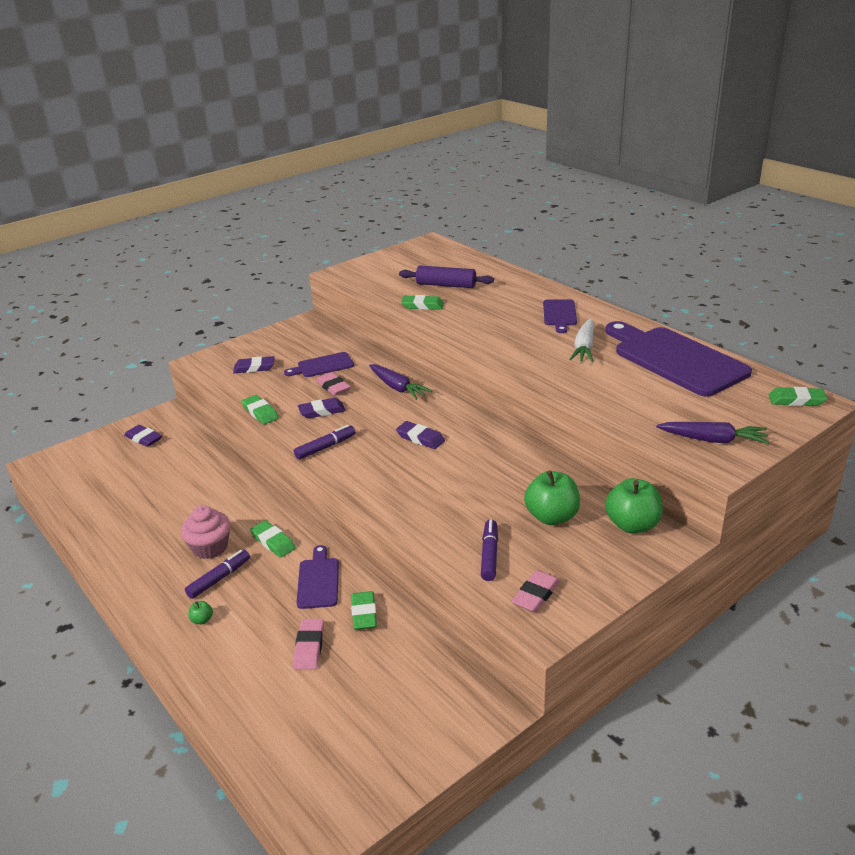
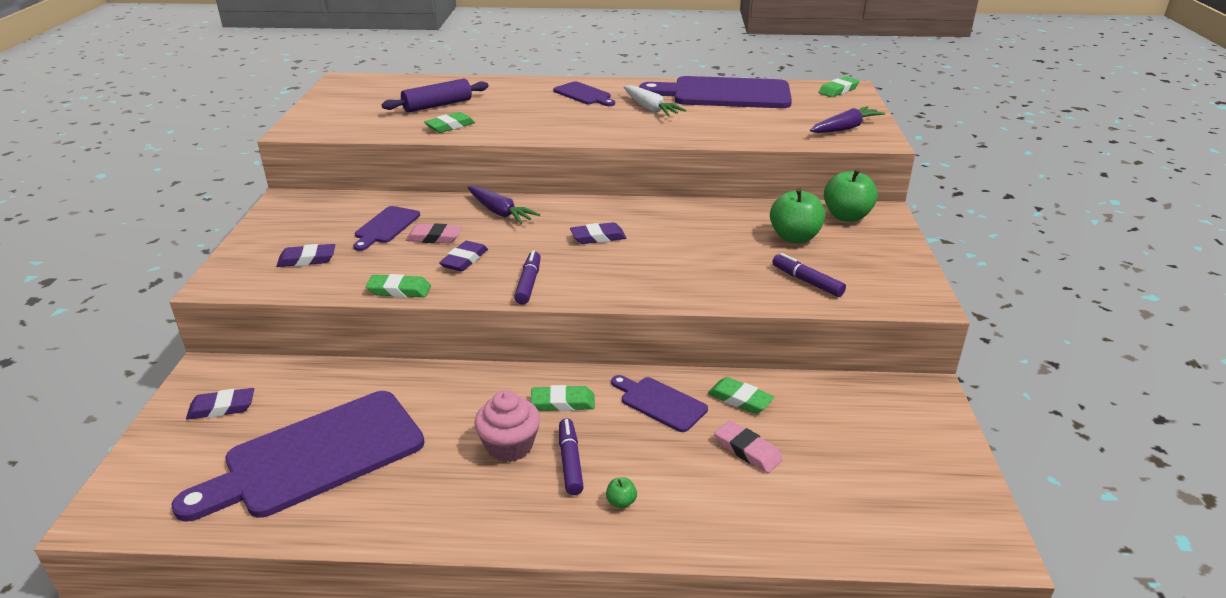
camera: 50 degrees left, 0 degrees up
purple eraser [233,356,275,373] -> purple eraser turned 45 degrees clockwise [277,244,335,267]
purple carrot [369,364,432,400] -> purple carrot turned 45 degrees clockwise [467,186,540,224]
pink eraser [512,570,560,613] -> none
none -> purple cutting board [172,391,425,521]

